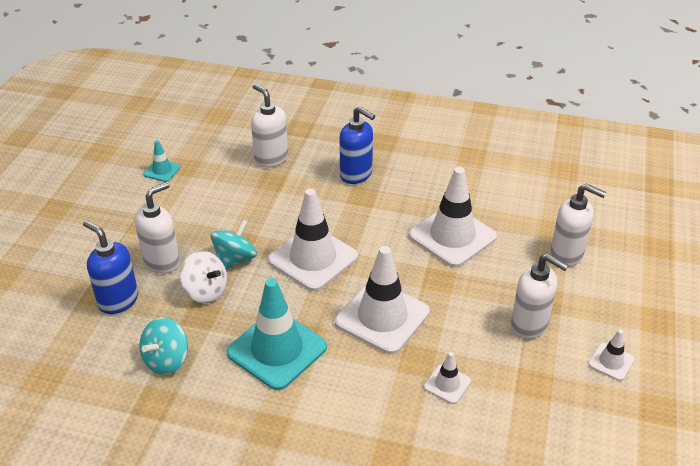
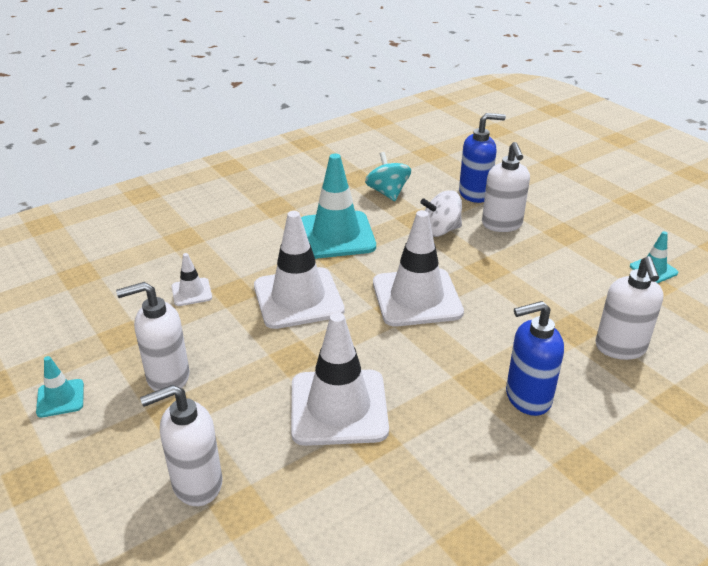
camera: 130 degrees right, 5 degrees down
turquoise spinning top [211,219,257,269] -> none
white soap dispenser [251,84,288,167] -> white soap dispenser turned 90 degrees clockwise [595,256,664,360]
white traffic cone [588,330,635,381] -> turquoise traffic cone [36,356,84,418]

